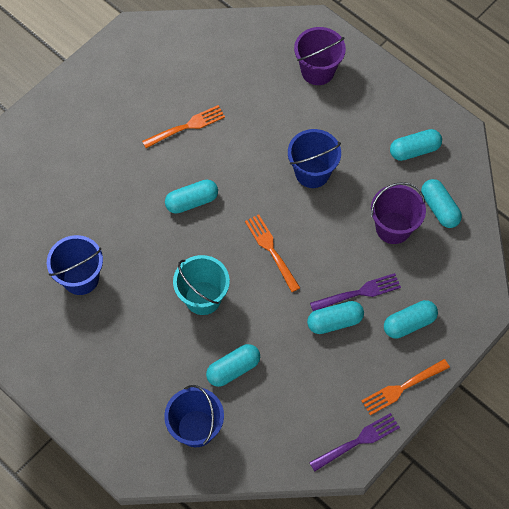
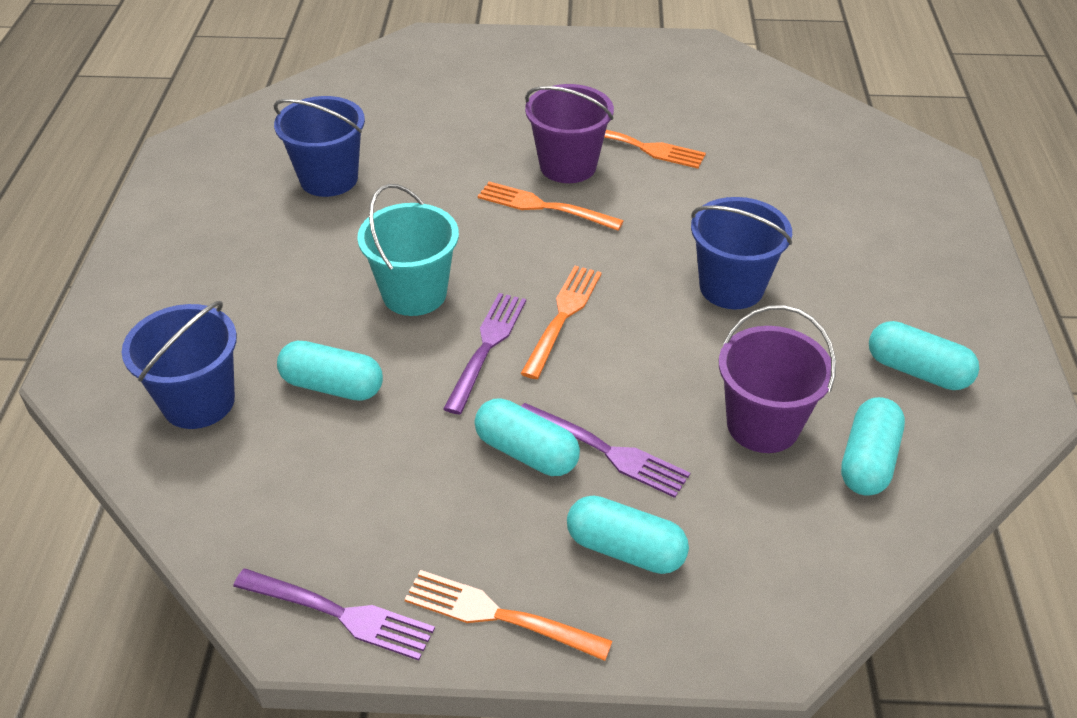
camera: 50 degrees right, 20 degrees down
turquoise capsule [165,179,218,214] -> orange fork [478,182,624,231]
purple bucket [294,27,346,85] -> purple bucket moved to [525,84,614,183]
none -> purple fork [443,293,526,414]

